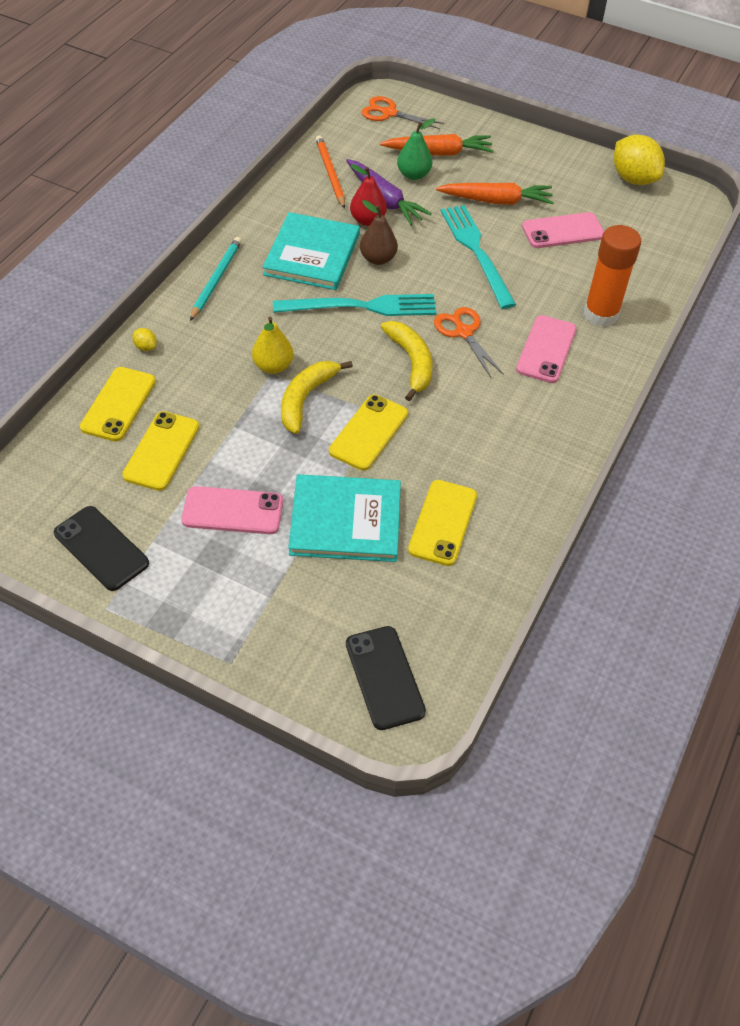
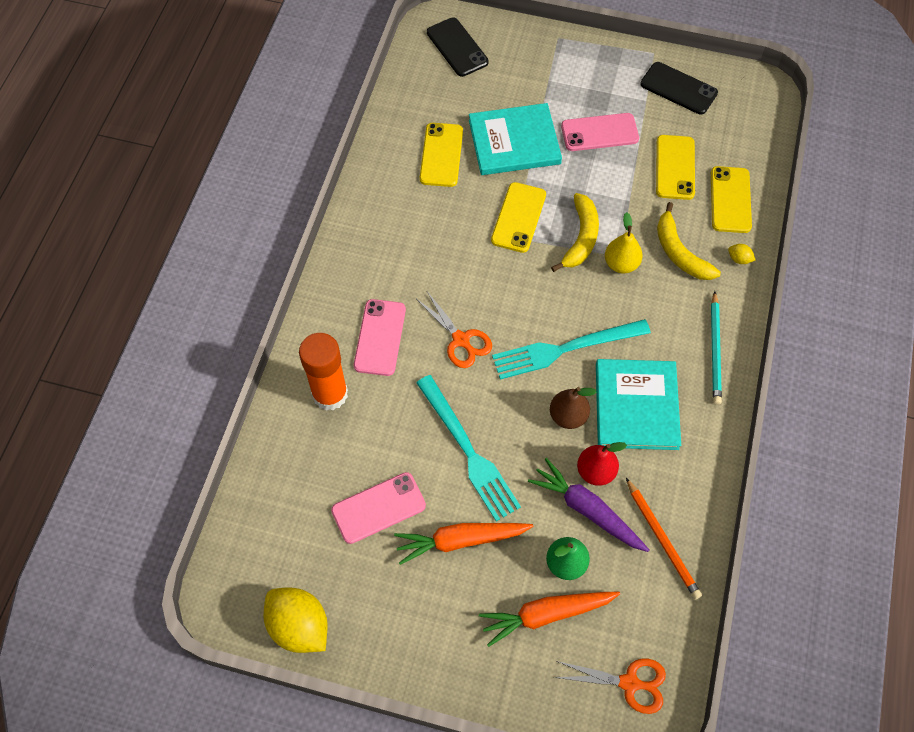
camera: 170 degrees right, 10 degrees up
yellow banana [381,321,432,401] -> yellow banana moved to [657,202,721,280]

